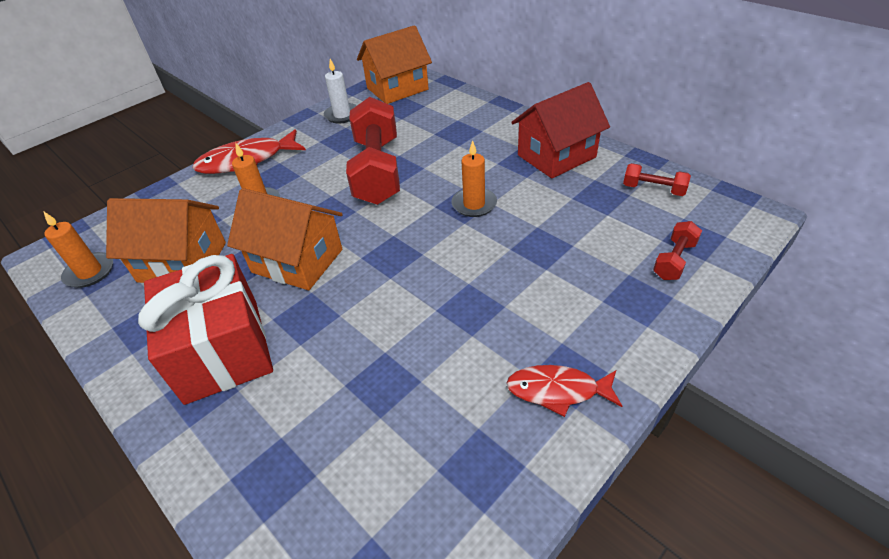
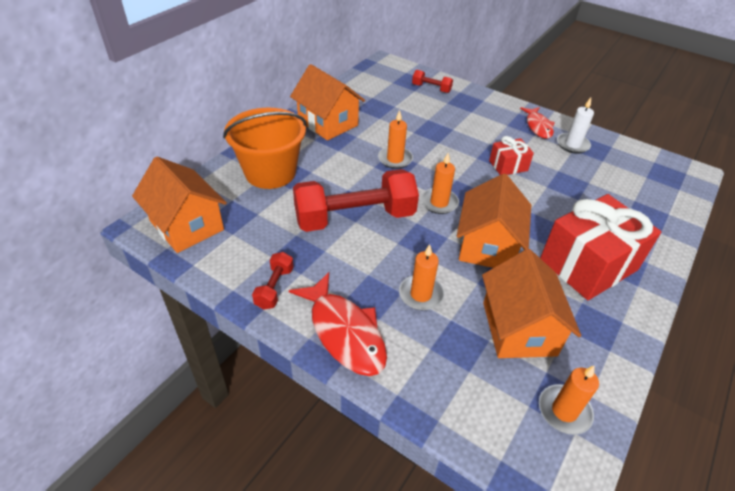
camera: 105 degrees left, 0 degrees up
white candle [324,59,357,123] -> white candle moved to [557,98,594,154]
red house [511,82,610,178] -> orange house [290,64,365,140]
red dumbbell [623,163,691,196] -> red dumbbell moved to [252,252,294,309]
none -> orange bucket [223,108,306,189]
none -> orange candle [421,153,459,214]
none -> red gift [489,136,534,175]

